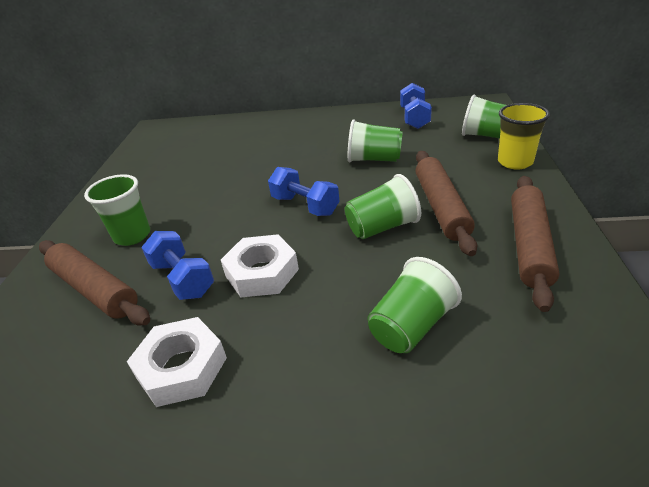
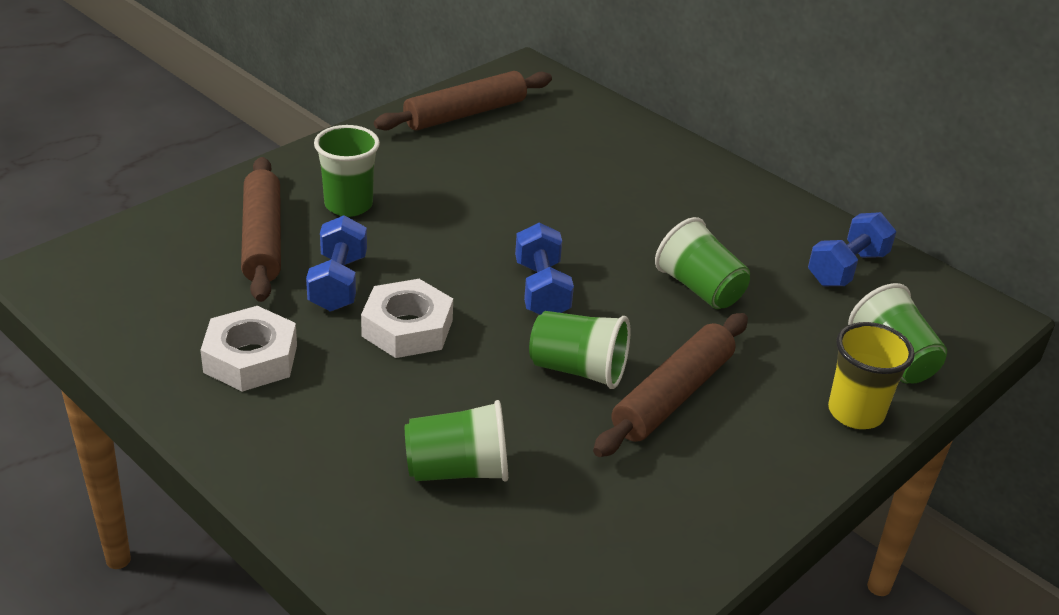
camera: 35 degrees right, 0 degrees up
brown rolling pin [511,176,559,312] -> brown rolling pin moved to [374,71,552,131]

